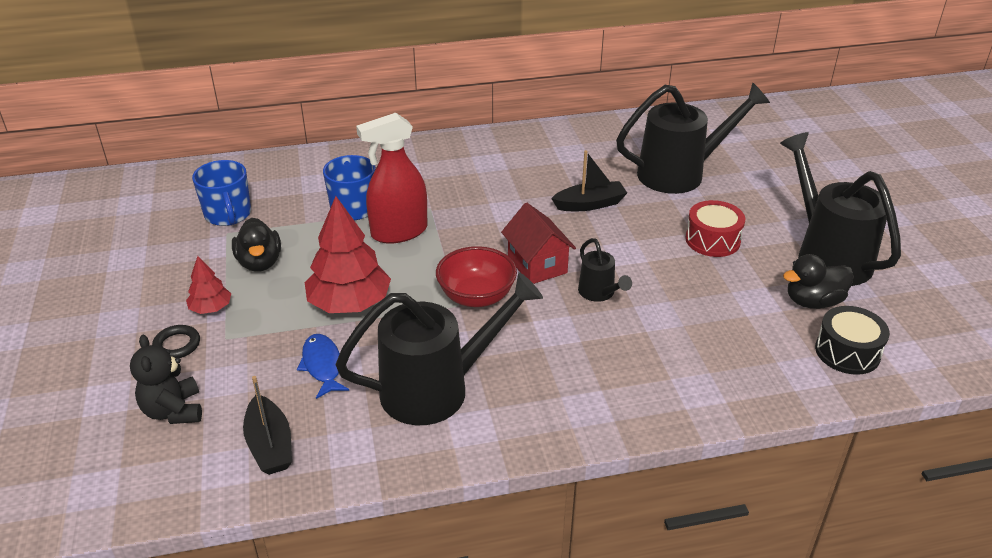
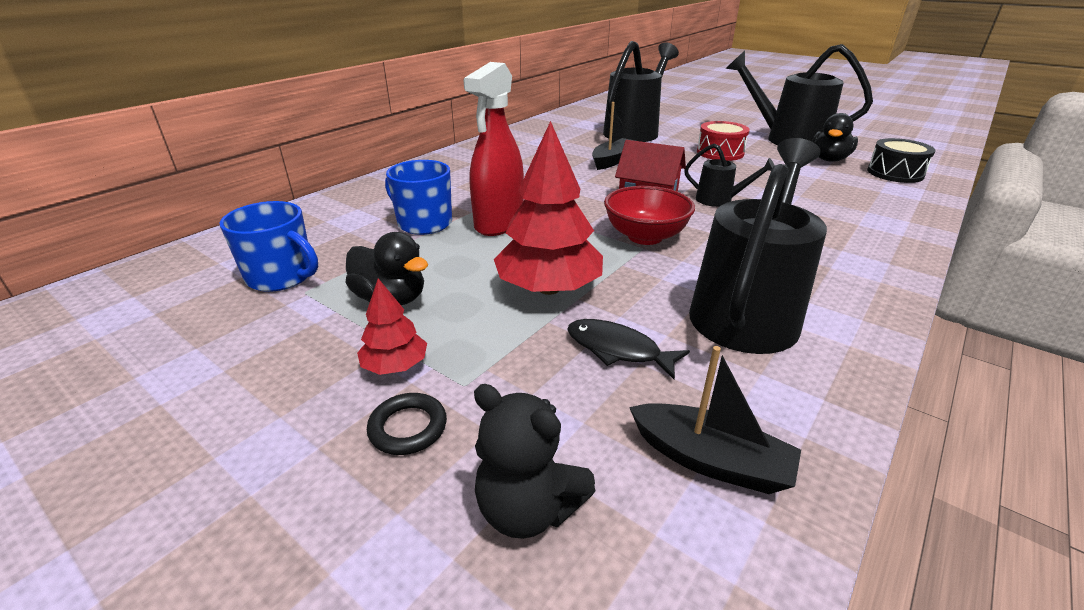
camera: 40 degrees left, 5 degrees down
blue fish [297,334,349,399] -> black fish [567,319,690,379]

